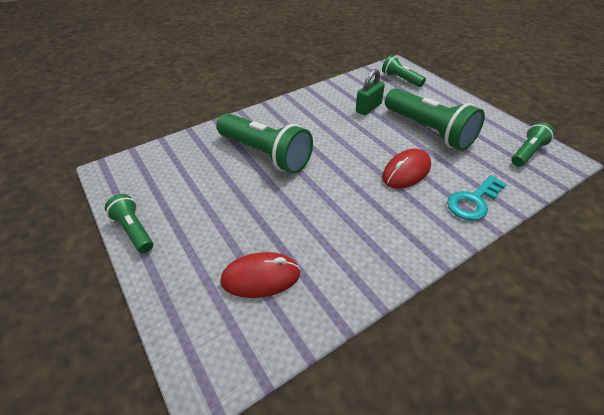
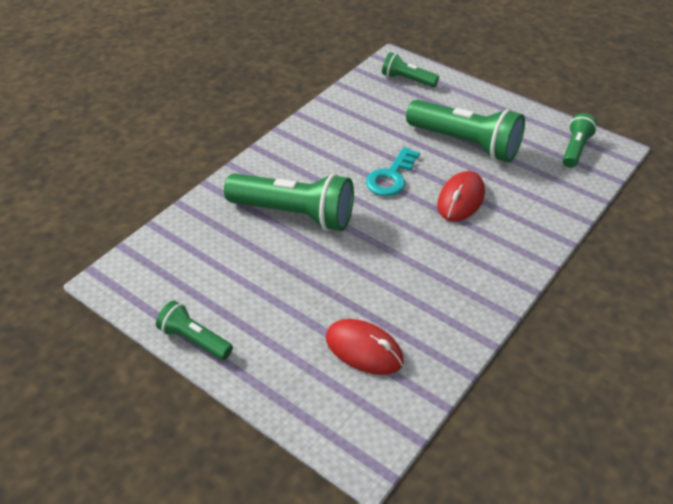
camera: 20 degrees left, 0 degrees up
red mouse [220,252,300,298] -> red mouse turned 60 degrees clockwise [326,319,404,375]
green padlock [356,69,385,115] -> none
turquoise key [447,175,507,221] -> turquoise key moved to [366,147,420,196]

